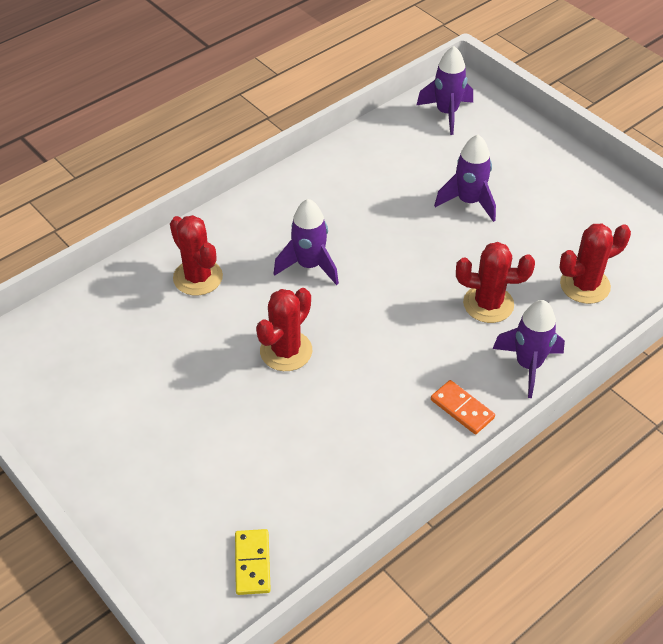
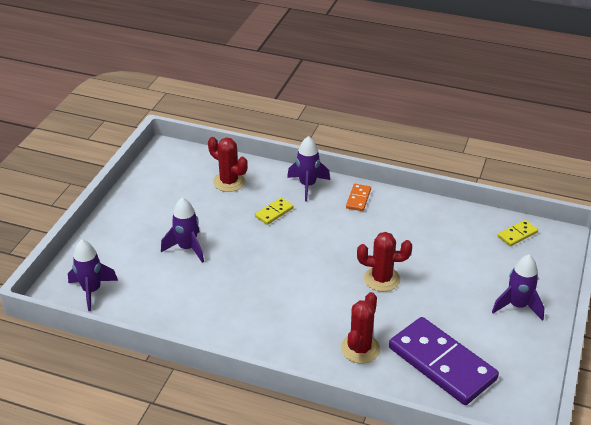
camera: 120 degrees left, 10 degrees down
purple rocket [273,199,339,285] -> purple rocket moved to [492,254,544,321]
red cactus [456,242,535,323] -> yellow domino [255,198,294,225]
none -> purple domino [389,317,499,405]

